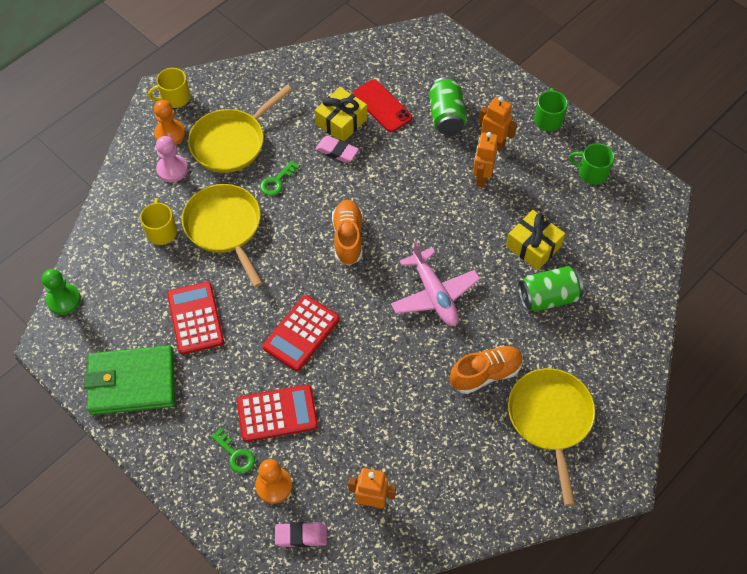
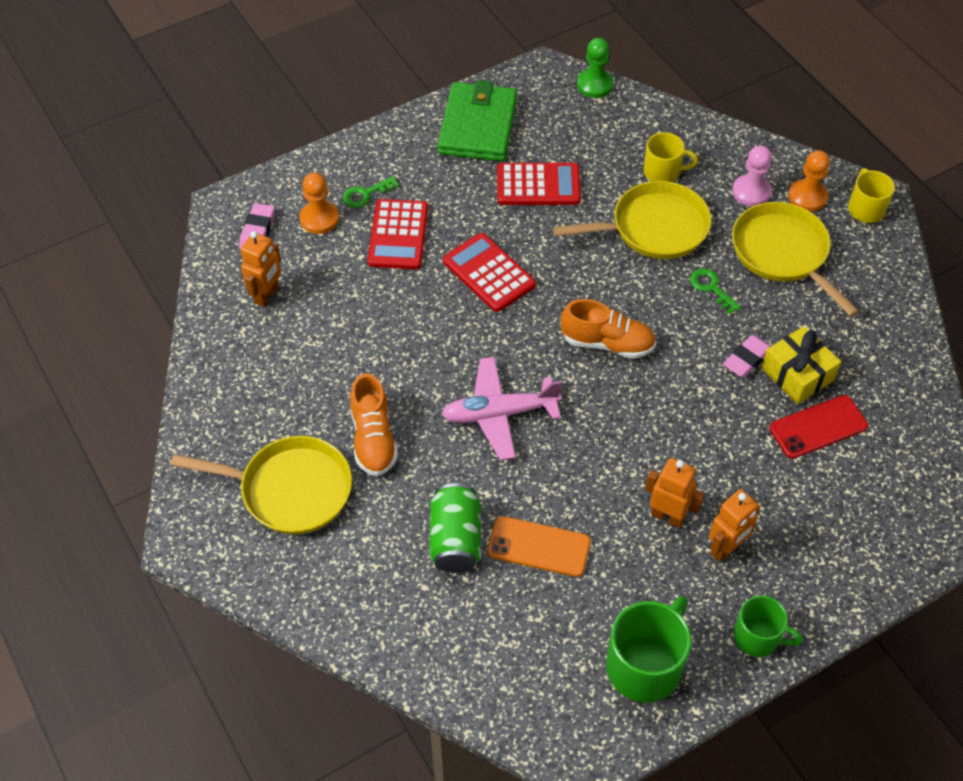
camera: 105 degrees right, 5 degrees down
green can [429,77,467,135] -> none
yellow gift [506,210,565,270] -> orange phone [487,516,591,577]
green mug [569,143,615,185] -> green mug [606,596,691,703], size x1.62

